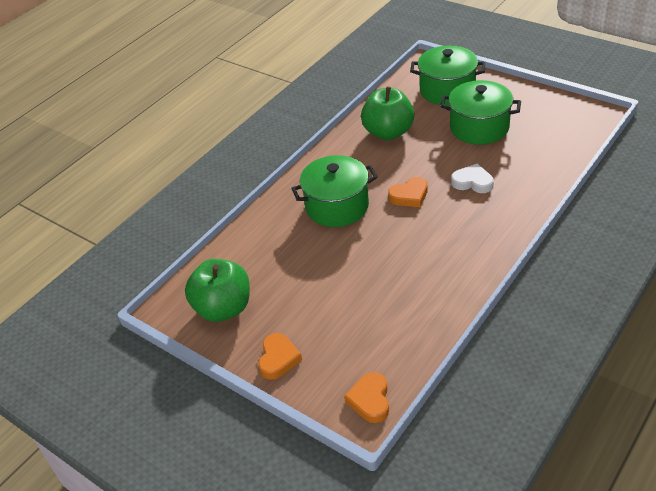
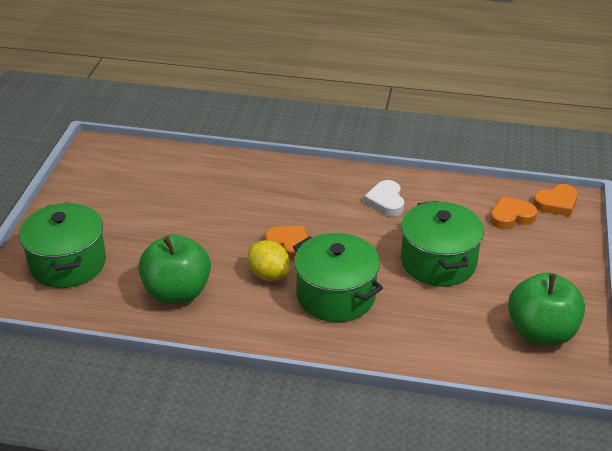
camera: 120 degrees left, 5 degrees down
orange heart [258,333,302,380] -> orange heart moved to [490,196,537,229]
green pot [440,80,521,145] -> green pot moved to [401,201,484,287]
white heart [451,164,494,193] -> white heart moved to [364,180,404,217]
none -> yellow lemon [247,240,290,281]

